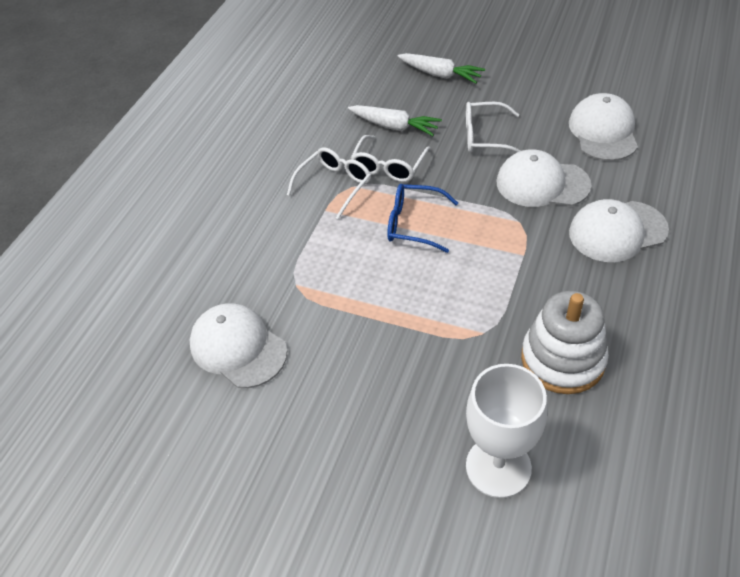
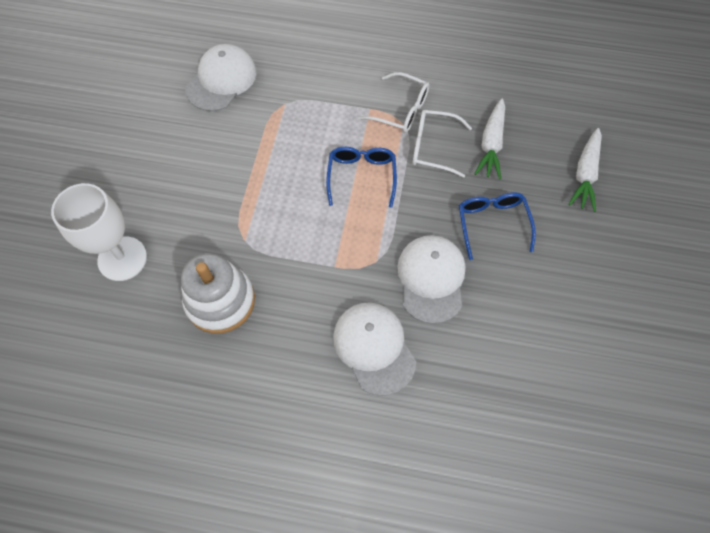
camera: 75 degrees right, 15 degrees up
white glasses [466,102,521,153] -> blue glasses [459,192,536,260]
white cap [569,93,638,161] -> none

